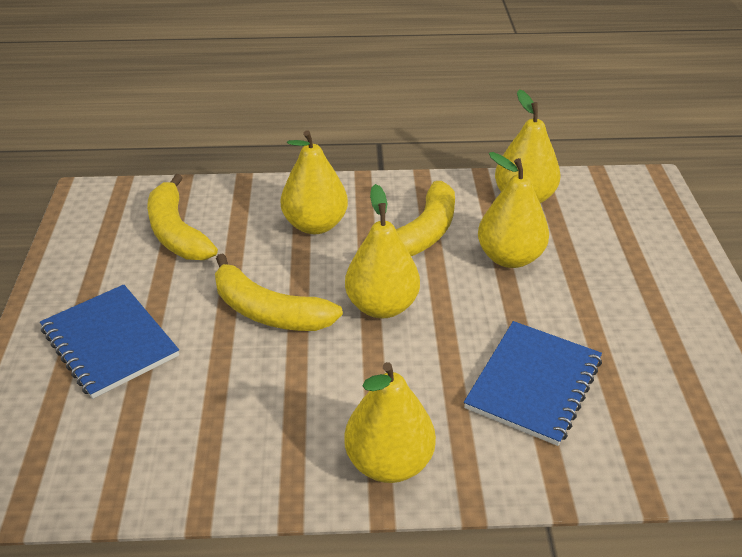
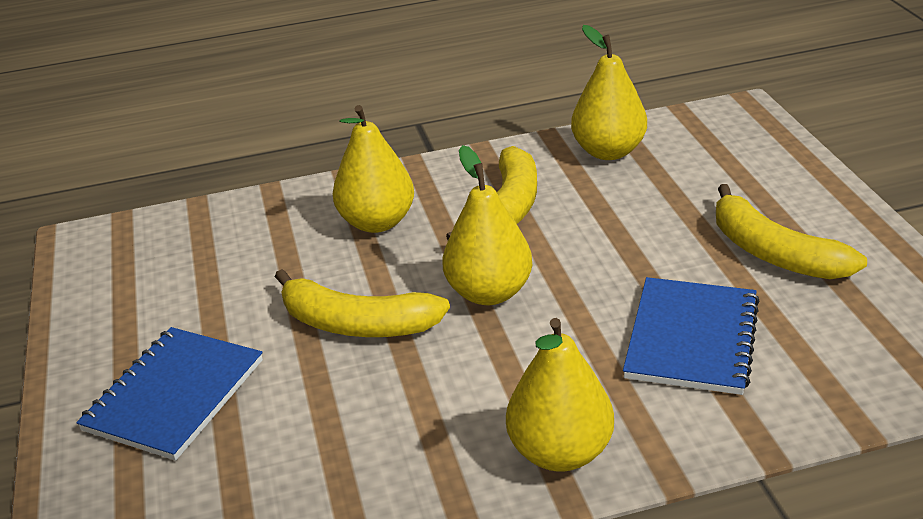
camera: 10 degrees left, 5 degrees down
blue notebook [40,284,179,399] -> blue notebook turned 75 degrees clockwise [76,327,263,461]
yellow banana [147,174,218,260] -> yellow banana moved to [716,184,867,279]
yellow pear [478,152,549,268] -> none

